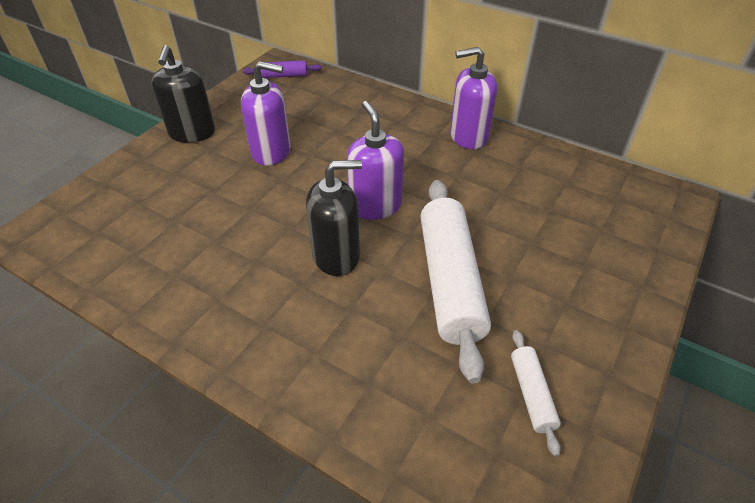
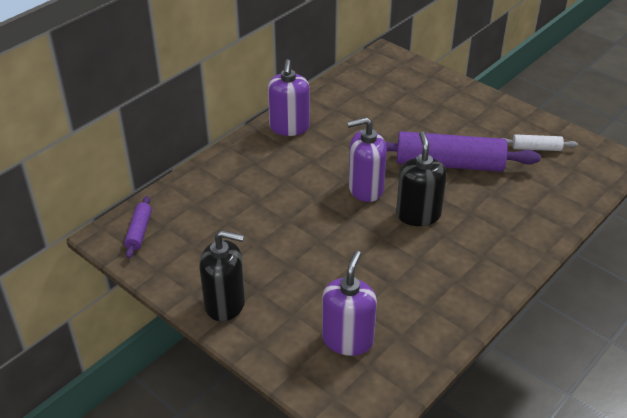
camera: 80 degrees left, 5 degrees down
purple soap dispenser [241,61,291,166] -> purple soap dispenser moved to [322,251,377,356]
white rolling pin [420,180,491,383] -> purple rolling pin [385,131,541,172]

